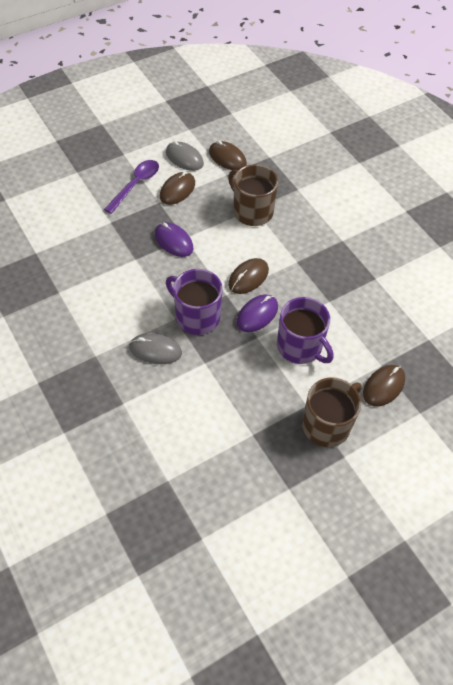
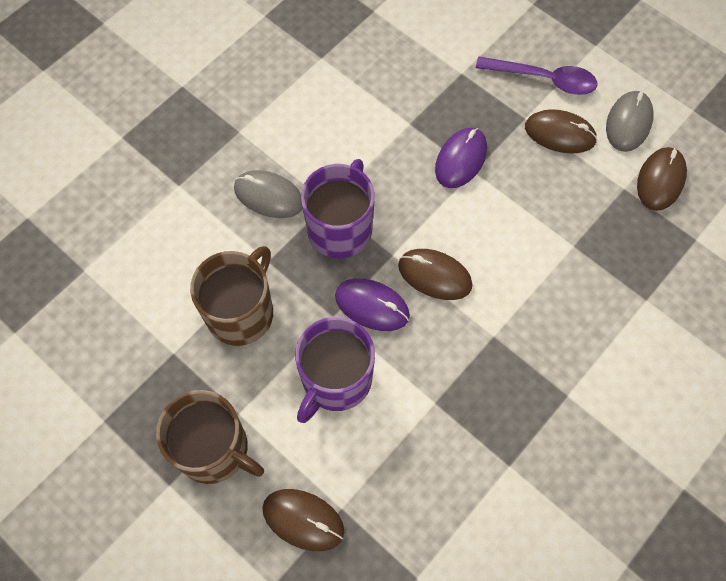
camera: 75 degrees right, 10 degrees up
grey mouse [129,333,182,364] -> grey mouse turned 60 degrees counterclockwise [234,170,303,218]
brown mug [228,164,278,226] -> brown mug moved to [190,246,273,346]

